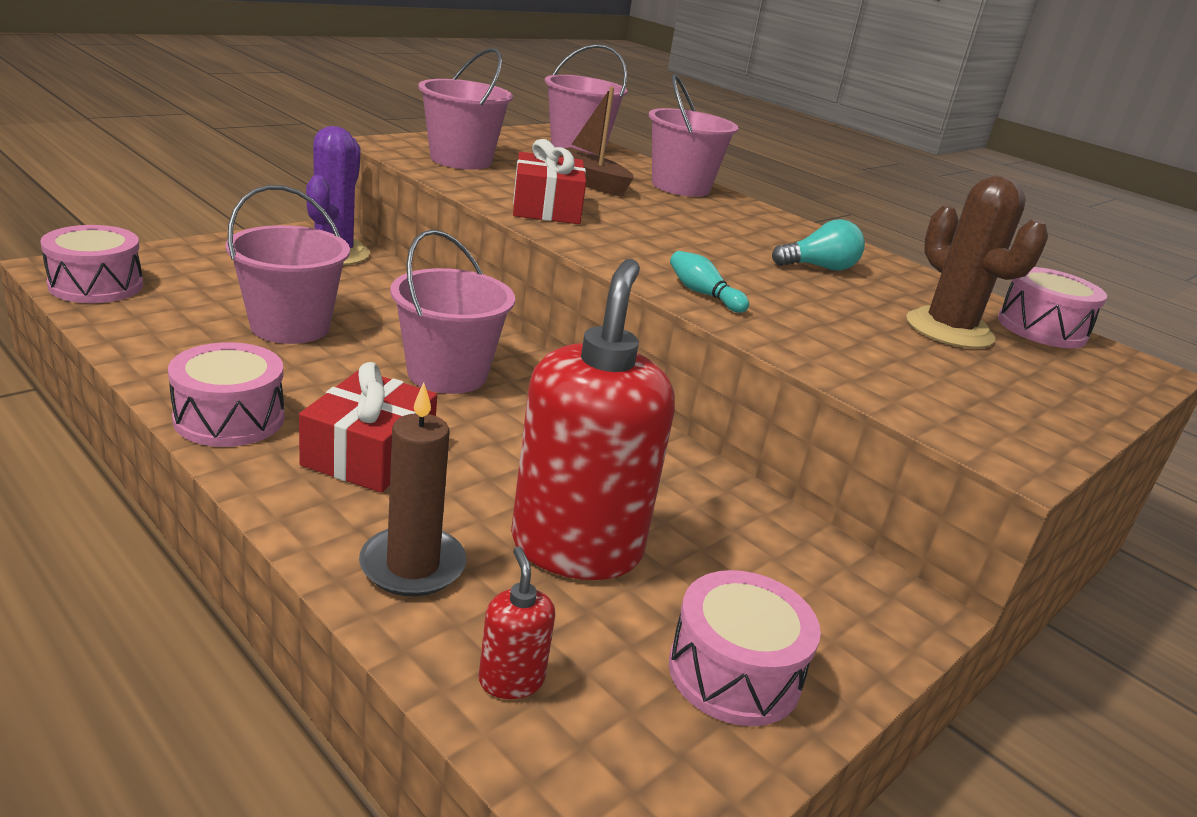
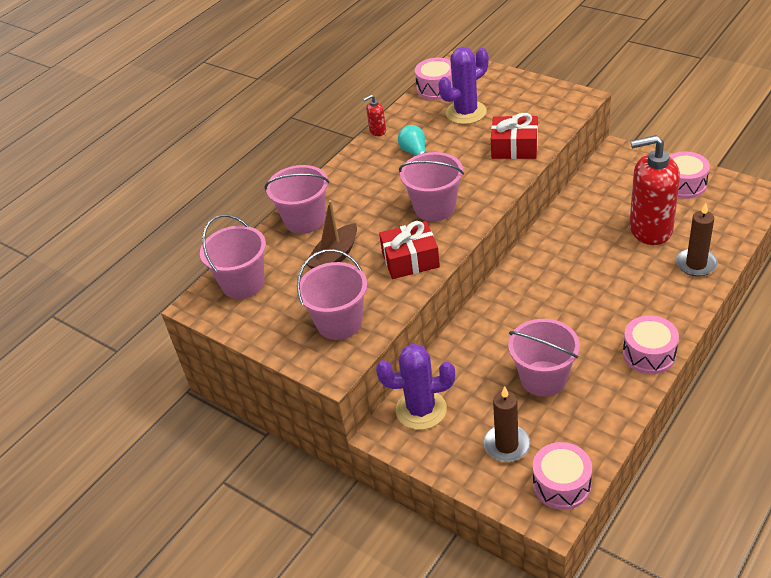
camera: 90 degrees left, 15 degrees up
red gift [299,362,437,493] -> red gift moved to [491,113,538,159]
pink bucket [390,229,515,394] -> pink bucket moved to [399,152,464,222]
red soap dispenser [479,547,555,699] -> red soap dispenser moved to [363,95,386,136]
turquoise bowling pin [670,251,749,313] -> none
brown cactus [906,176,1048,348] -> purple cactus [438,47,489,124]
none -> brown candle [483,386,530,462]

